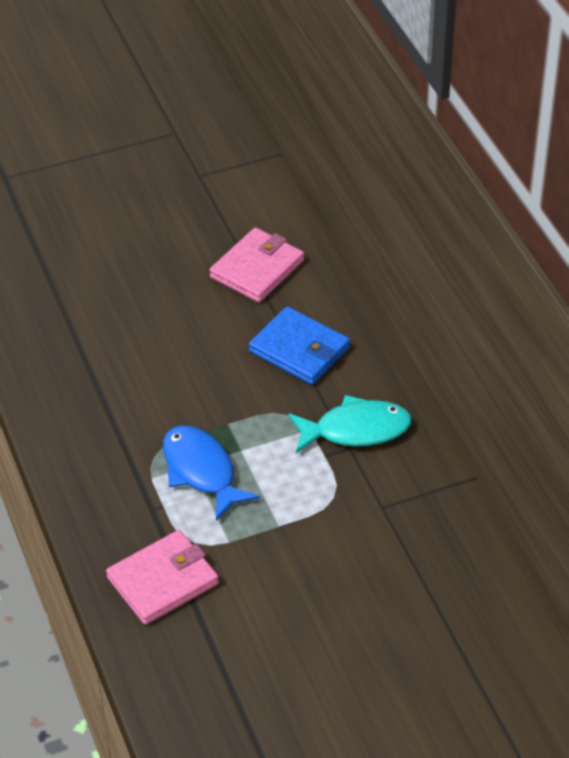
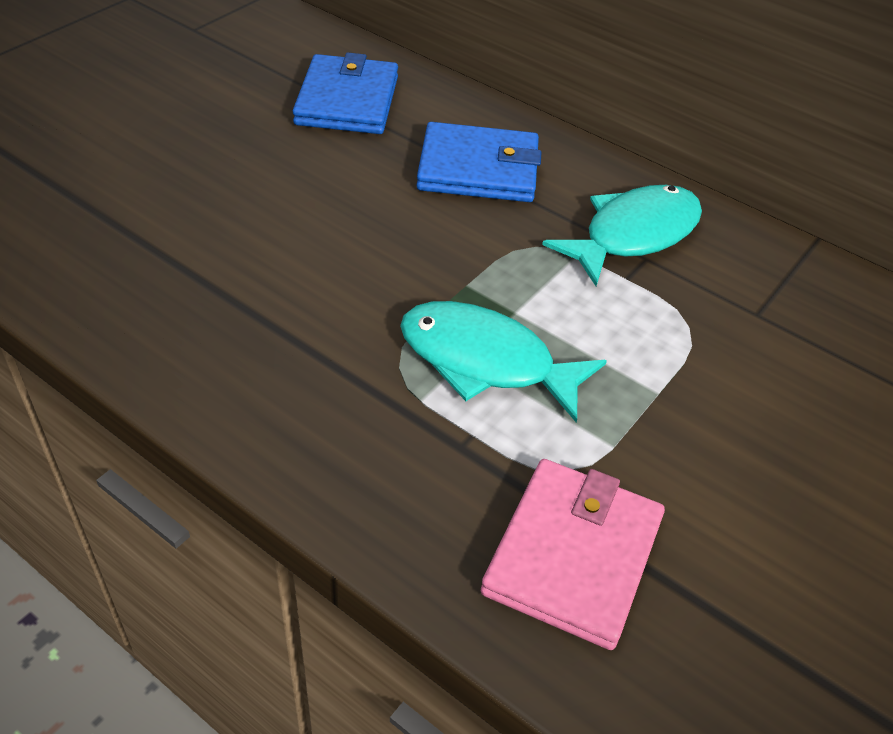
camera: 35 degrees left, 0 degrees up
blue fish [163,425,260,521] -> turquoise fish [400,301,607,422]
pink wallet [209,227,304,303] -> blue wallet [293,52,398,134]

